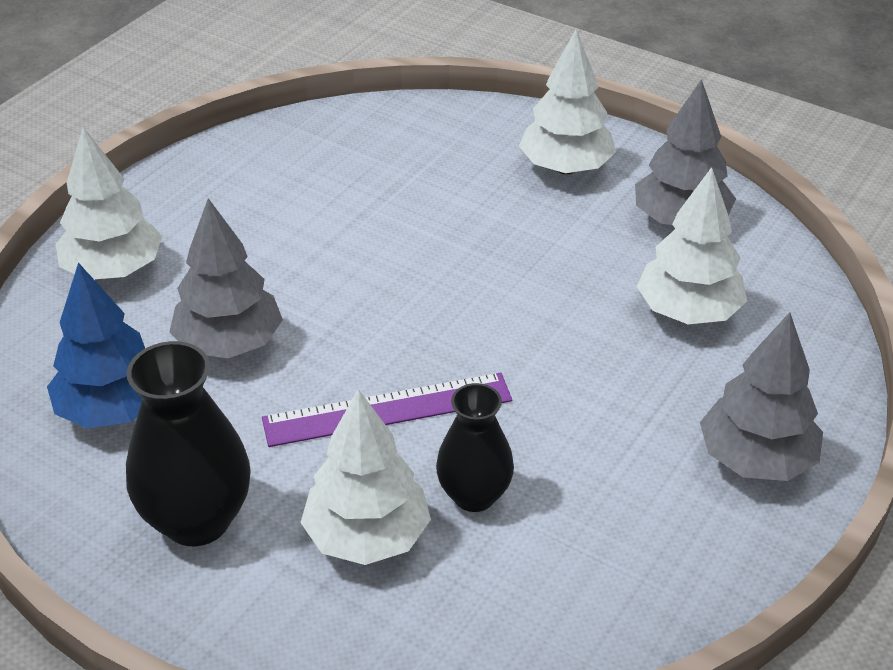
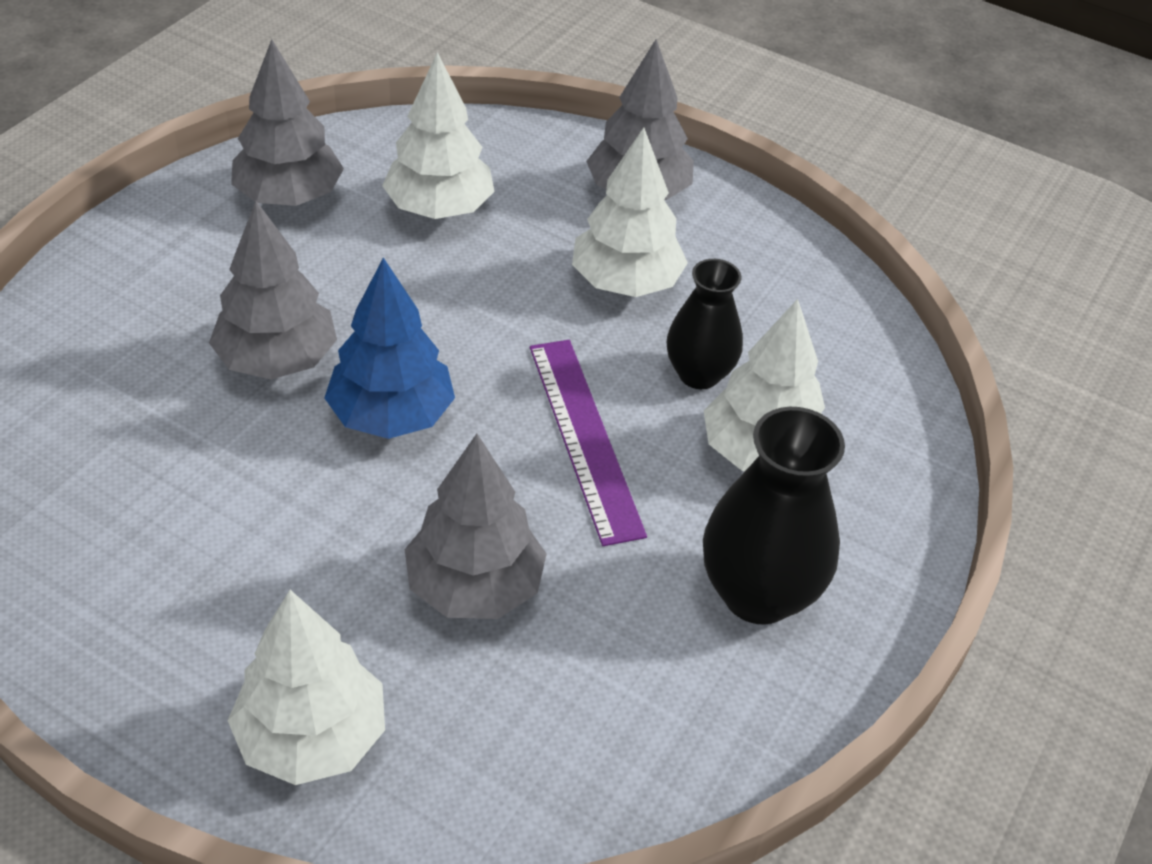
camera: 95 degrees left, 5 degrees up
blue tree [47,262,145,429] -> blue tree moved to [324,258,455,439]
white tree [519,29,616,174] -> white tree moved to [572,128,688,297]
none -> grey tree [209,201,337,379]

